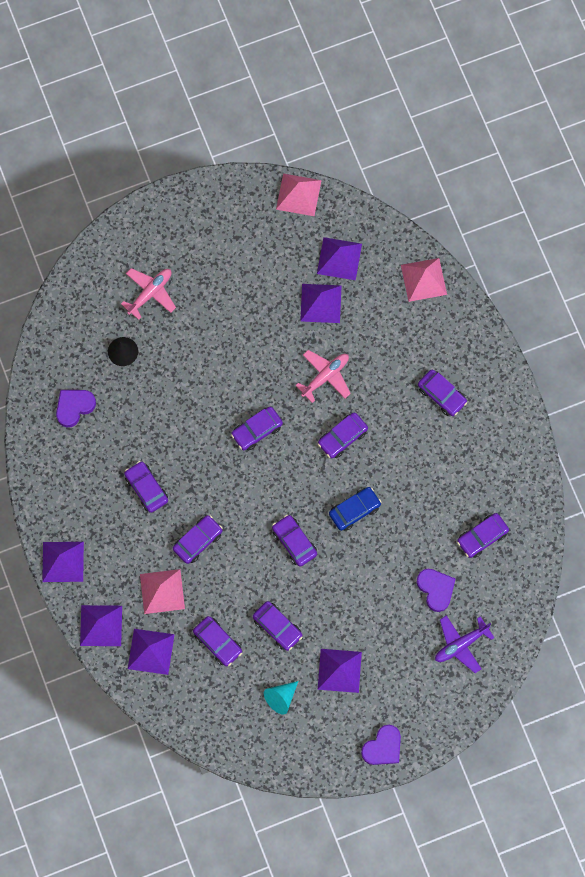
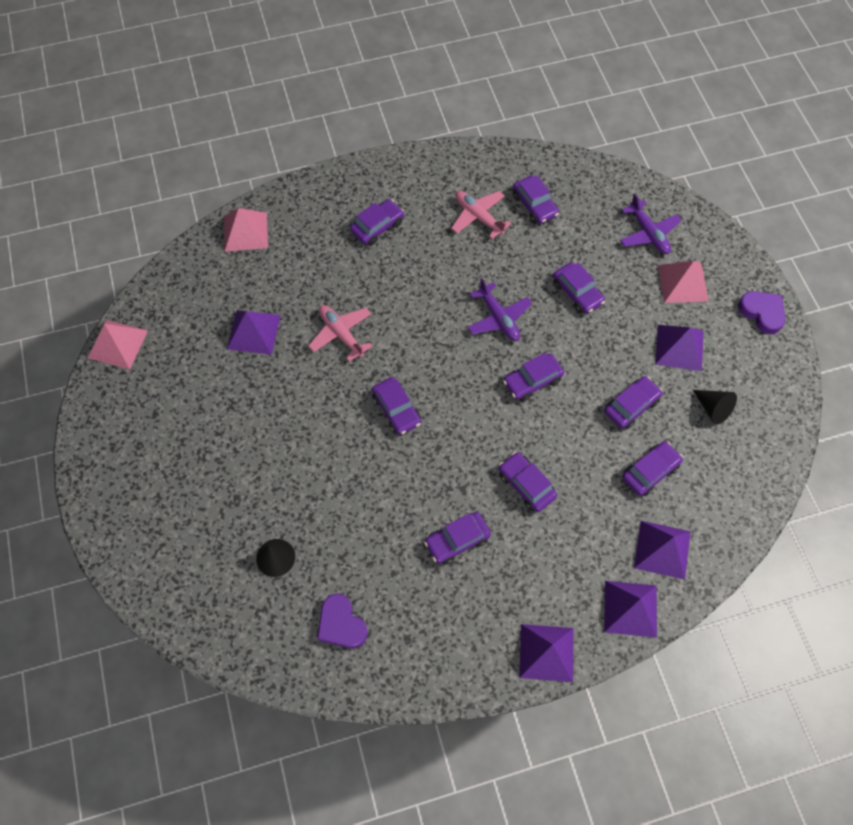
camera: 85 degrees left, 10 degrees down
pink plane [121,268,176,320] -> pink plane moved to [451,191,512,239]
pink pyramid [140,569,185,614] -> pink pyramid moved to [658,261,709,303]
turquoise cone [264,681,298,715] -> black cone [693,390,737,425]
purple pyramid [317,237,362,280] -> none
purple car [318,412,368,459] -> purple car moved to [553,262,605,314]
blue car [329,487,381,531] -> purple plane [468,278,532,341]
purple heart [417,569,455,612] -> none

